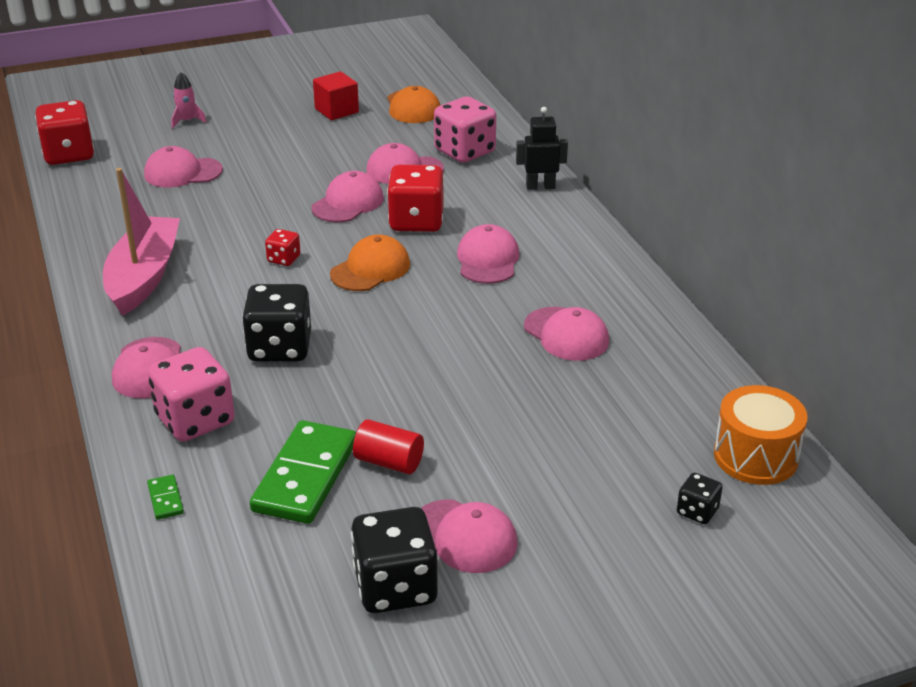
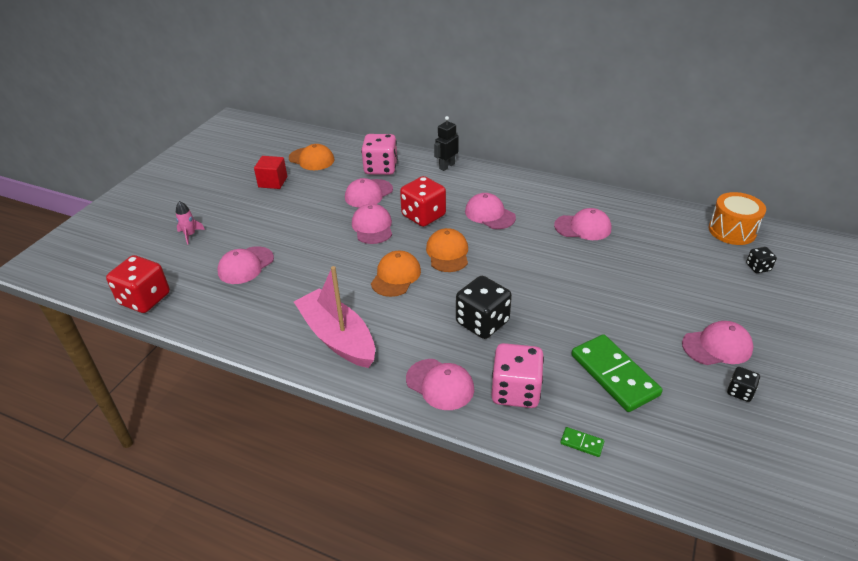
camera: 45 degrees left, 5 degrees up
red dice [265,229,300,266] -> orange cap [371,251,421,297]
black dice [351,507,438,613] -> black dice [727,367,760,402], size x0.50
red cylinder [353,419,424,474] -> none

